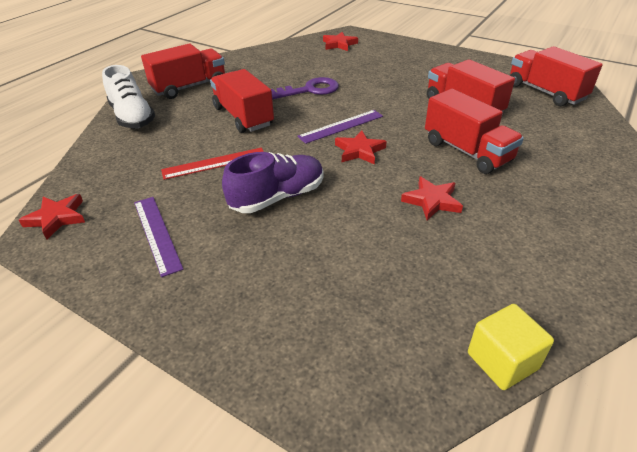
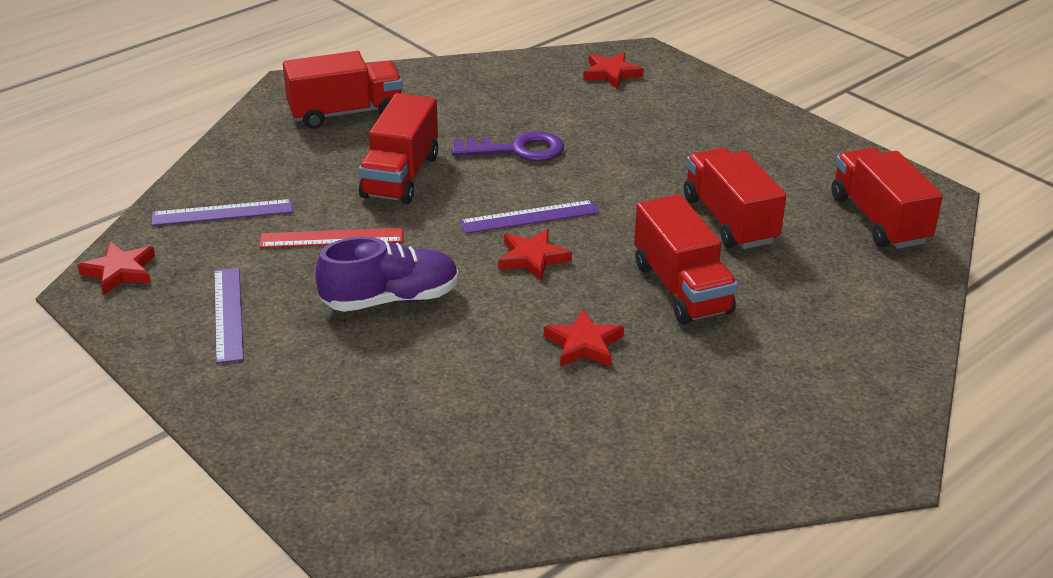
camera: 15 degrees right, 5 degrees down
white shoe [102,65,155,128] -> none
red truck [210,69,274,133] -> red truck turned 150 degrees counterclockwise [359,93,438,204]
yellow cube [468,304,554,390] -> none
none -> purple ruler [151,199,293,226]

